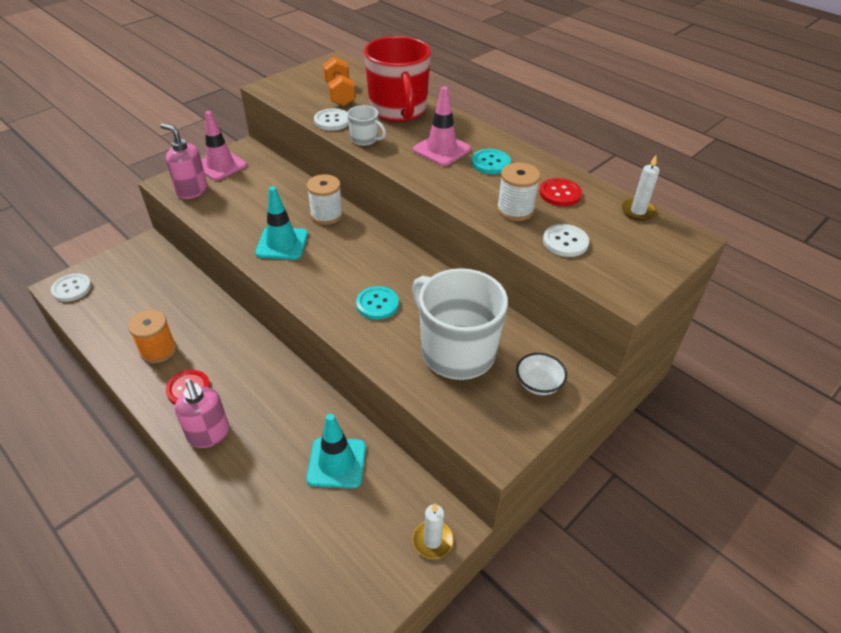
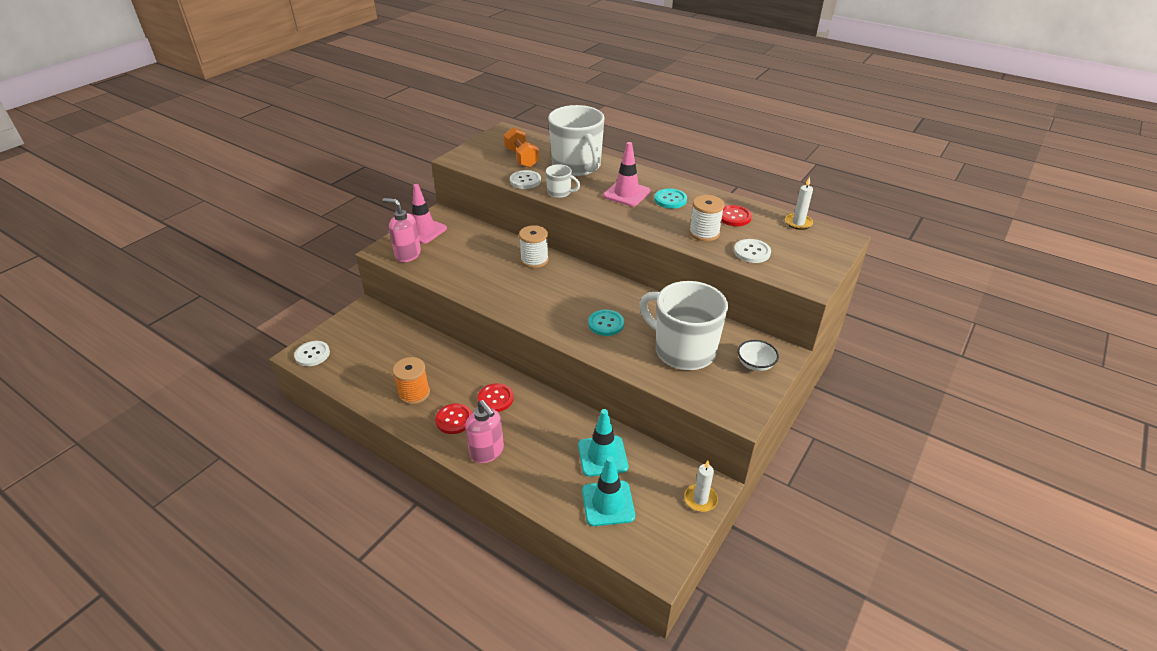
camera: 10 degrees left, 5 degrees down
turquoise traffic cone [255,186,308,260] -> turquoise traffic cone moved to [582,456,635,526]
red mug [364,36,431,122] -> white mug [548,105,605,176]
none -> red button [478,383,514,412]

